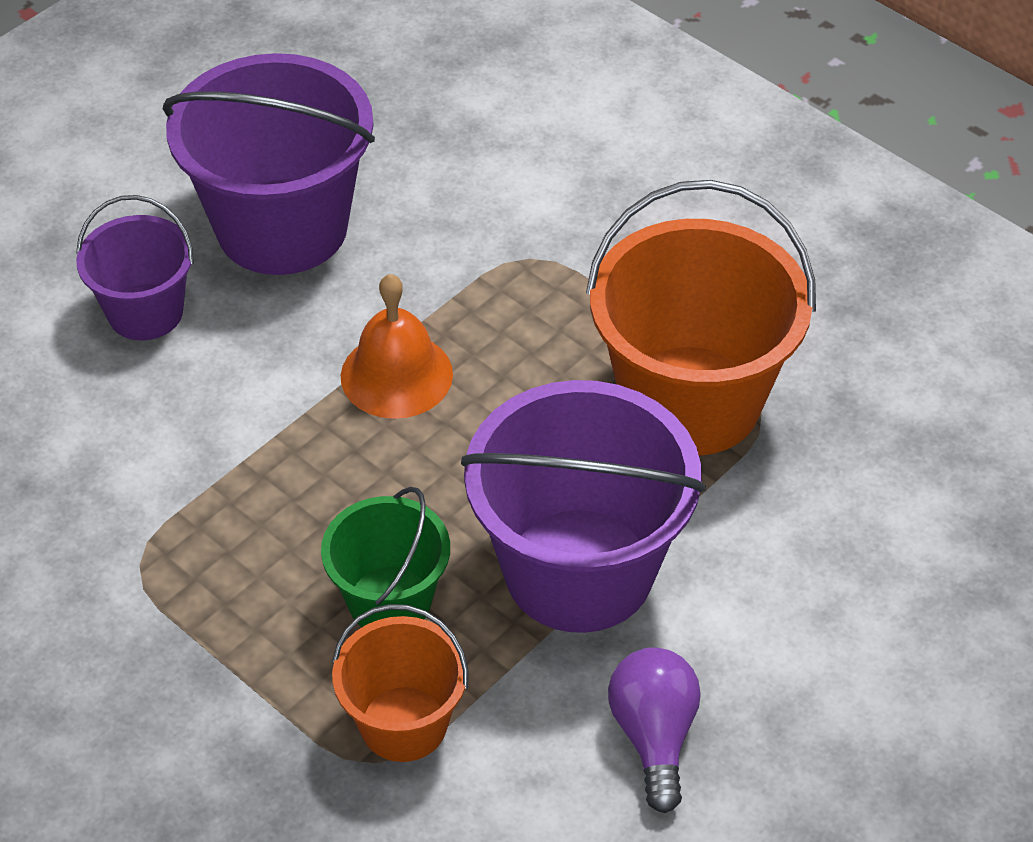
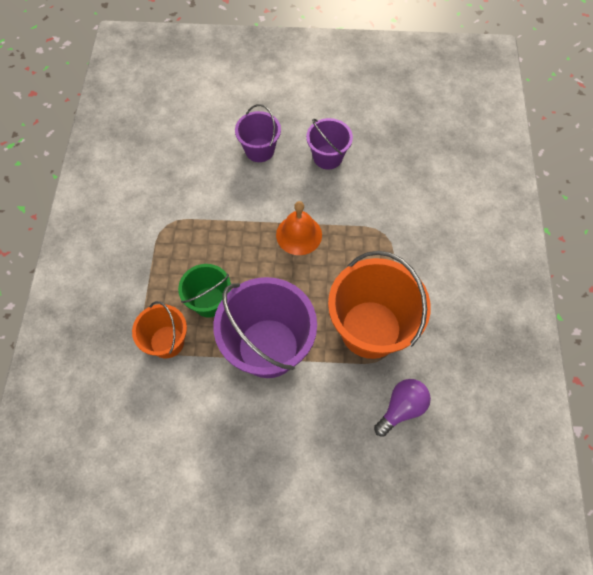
camera: 50 degrees right, 15 degrees up
purple bucket [163,53,375,275] -> purple bucket [306,118,353,170], size x0.55
purple light bulb [608,647,701,813] -> purple light bulb moved to [374,379,431,437]

